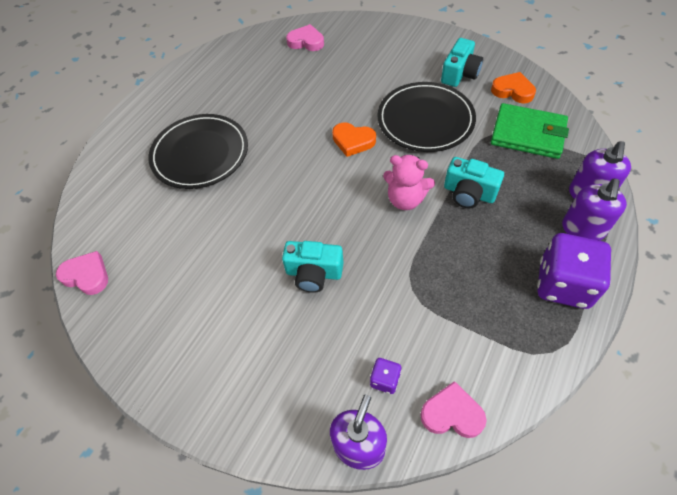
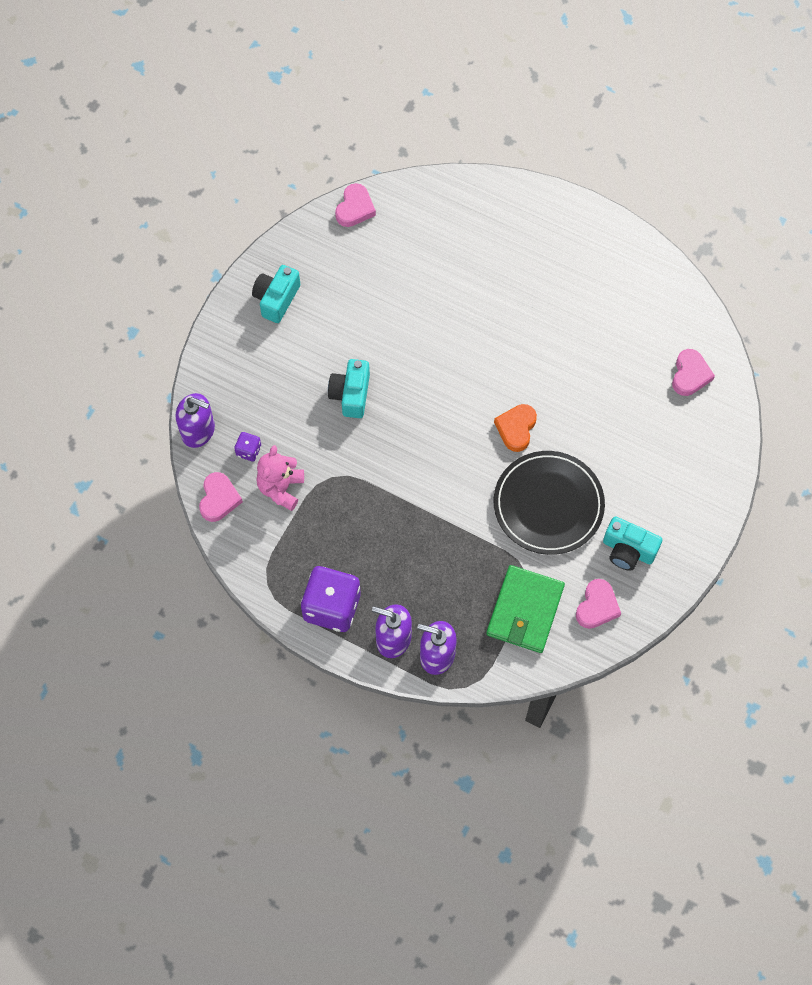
camera: 85 degrees right, 10 degrees up
black plate [148,114,248,189] -> none
pink teddy bear [383,155,435,210] -> pink teddy bear moved to [256,445,304,511]
turquoise camera [444,157,504,208] -> turquoise camera moved to [252,265,300,323]
orange heart [491,72,536,103] -> pink heart [576,579,621,629]

